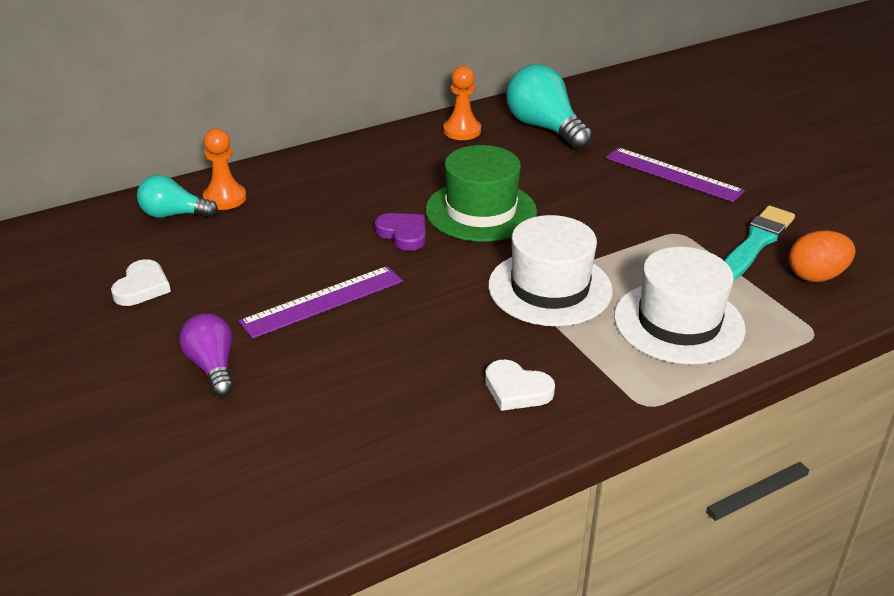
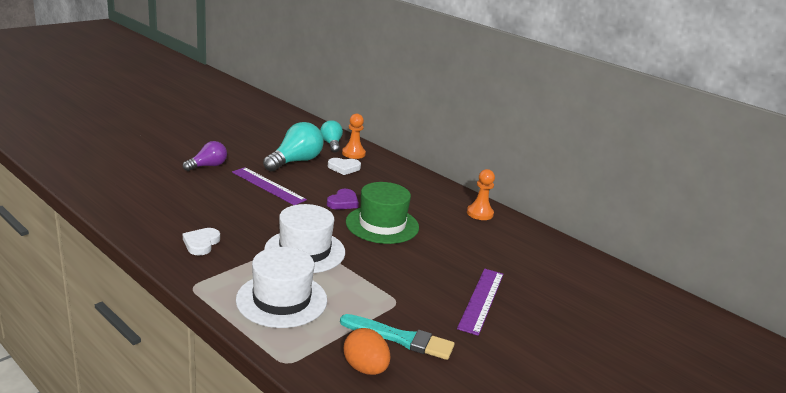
camera: 70 degrees right, 10 degrees down
white heart [111,259,171,306] -> white heart moved to [328,158,361,175]
turquoise light bulb [506,64,593,150] -> turquoise light bulb moved to [263,122,324,172]

